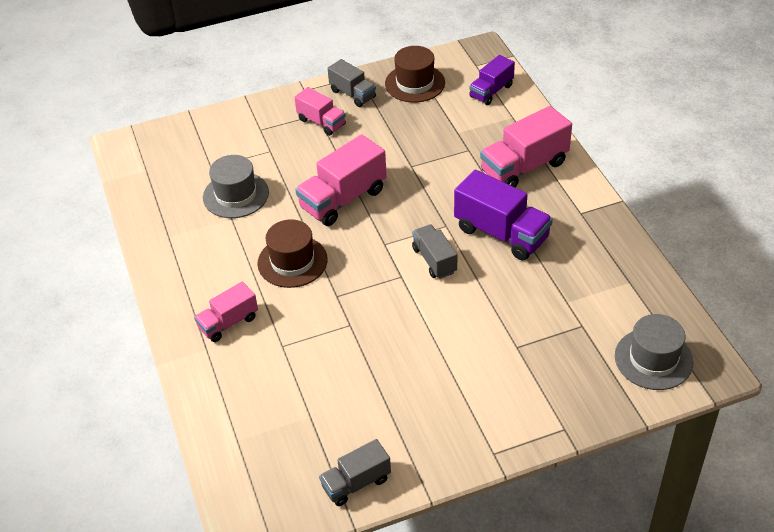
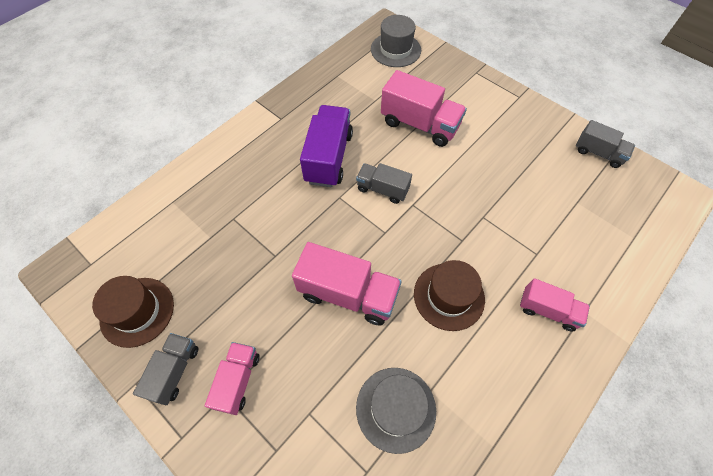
camera: 120 degrees left, 15 degrees up
grey truck [412,224,457,279] -> grey truck turned 75 degrees clockwise [356,163,412,204]
purple truck [469,55,515,105] -> none
pink truck [480,106,572,187] -> pink truck moved to [381,70,467,147]

